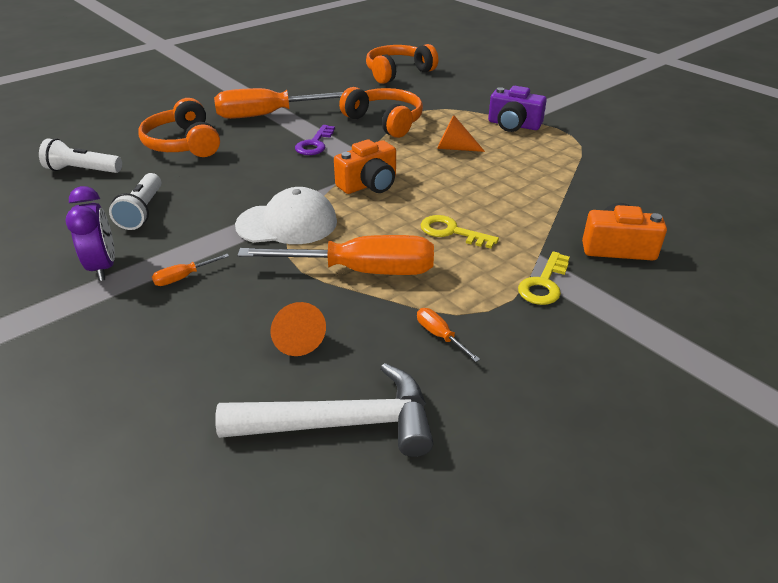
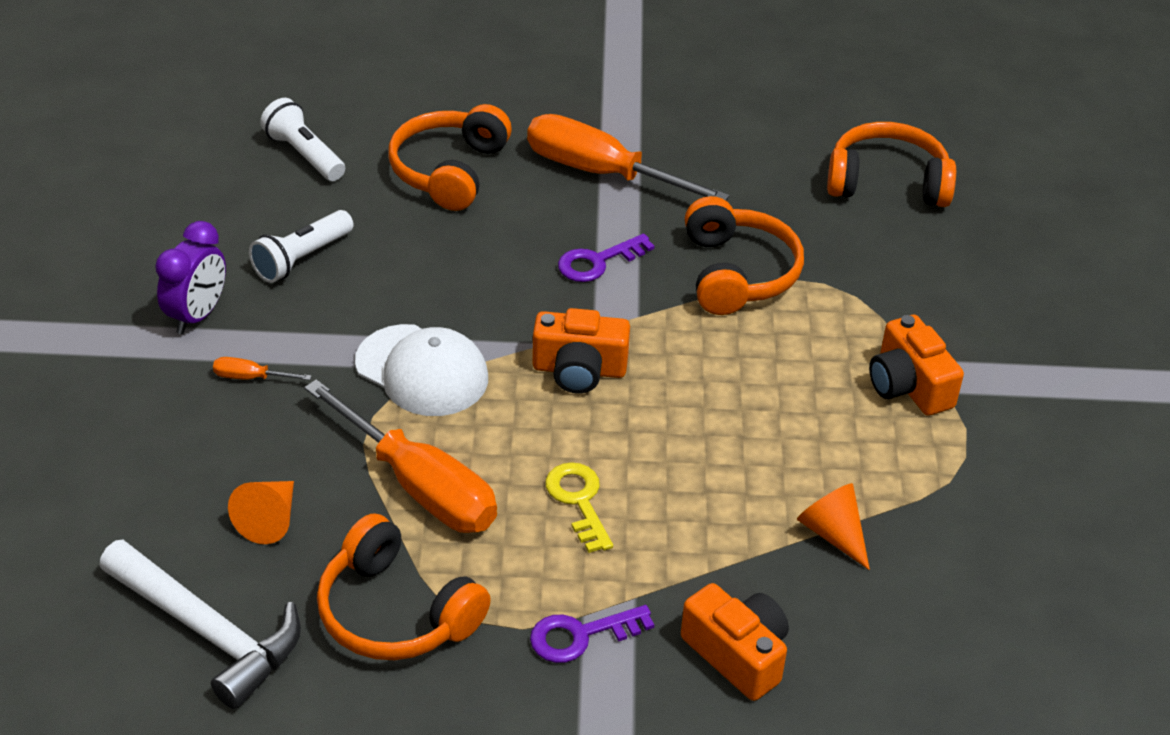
camera: 40 degrees right, 5 degrees up
orange screwdriver [417,308,480,362] -> orange headphones [317,514,491,660]
orange cone [437,115,485,152] -> orange cone moved to [797,483,870,570]
purple camera [488,86,547,132] -> orange camera [869,315,964,416]
yellow key [518,251,570,305] -> purple key [530,605,654,663]

